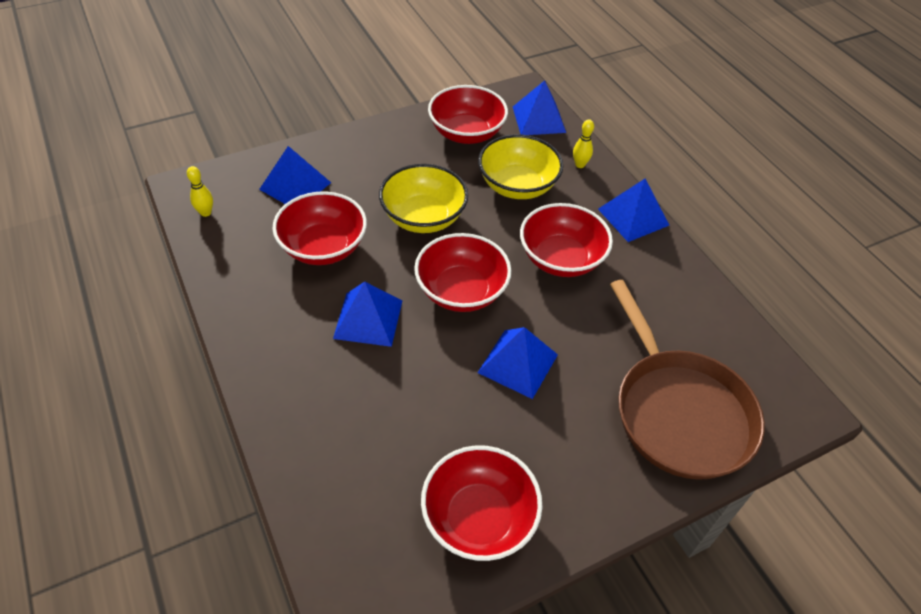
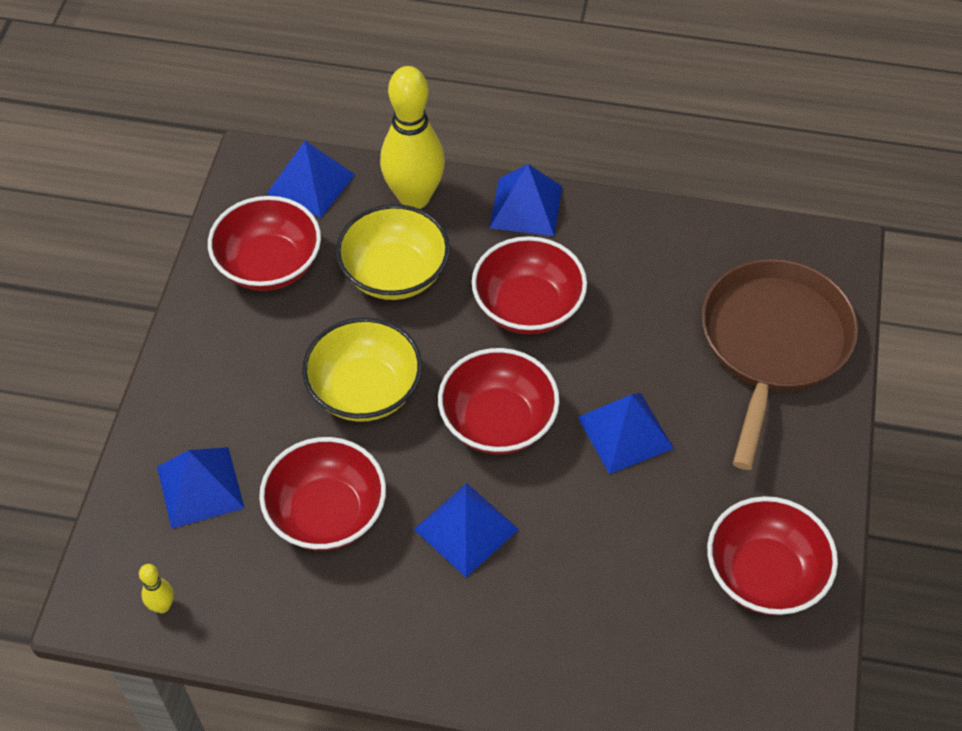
camera: 50 degrees left, 5 degrees up
yellow bowling pin [573,119,594,168] -> yellow bowling pin [380,66,445,209], size x2.42
brown pan [610,280,765,480] -> brown pan turned 90 degrees counterclockwise [702,259,858,470]

